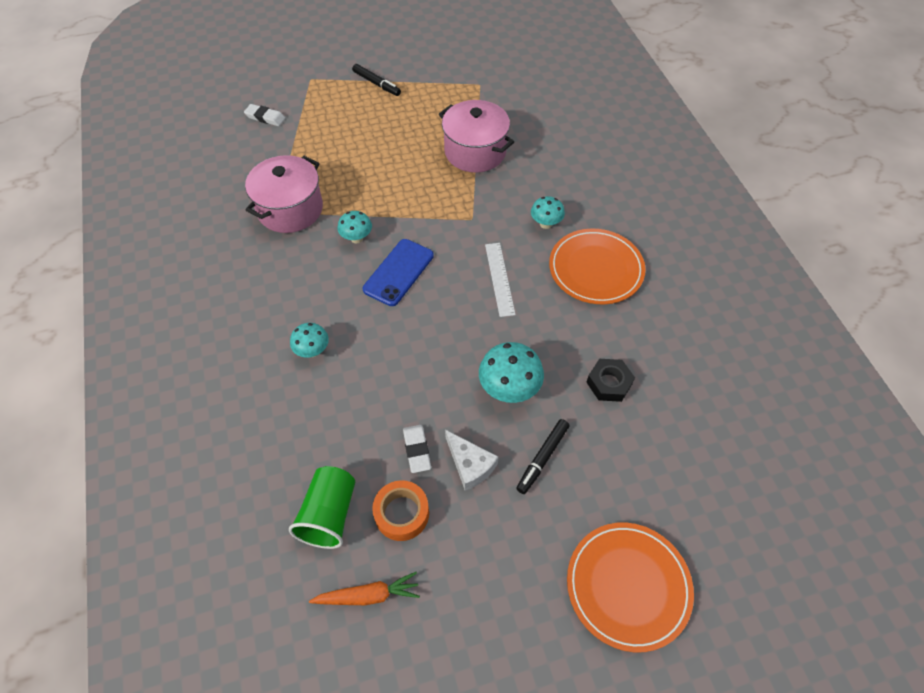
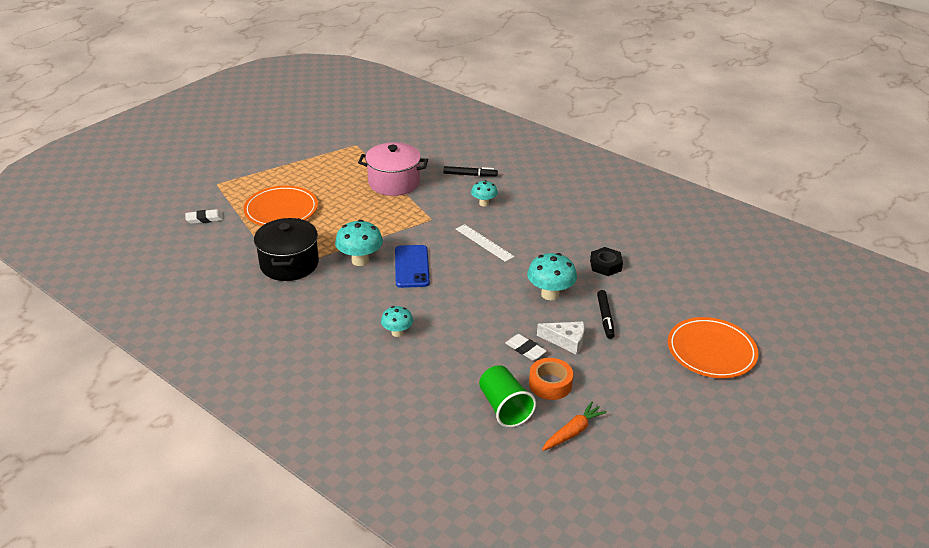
camera: 35 degrees left, 20 degrees down
pink pot [245,155,323,233] -> black pot [254,218,319,281]
turquoise mushroom [338,211,372,243] -> turquoise mushroom [335,220,383,266], size x1.62
black marker [352,64,401,96] -> black marker moved to [443,166,498,177]
orange plate [549,229,646,304] -> orange plate moved to [243,186,318,226]

